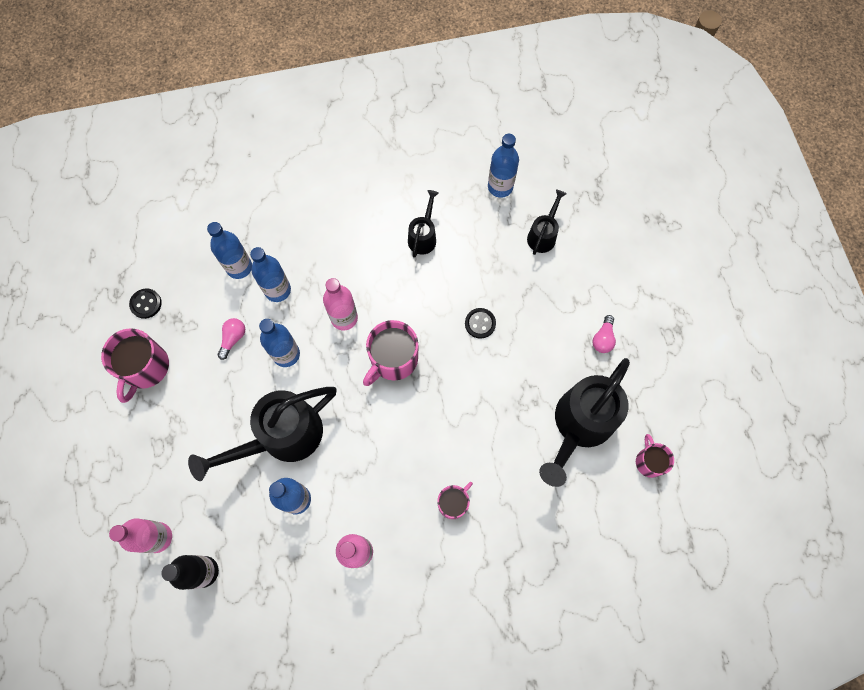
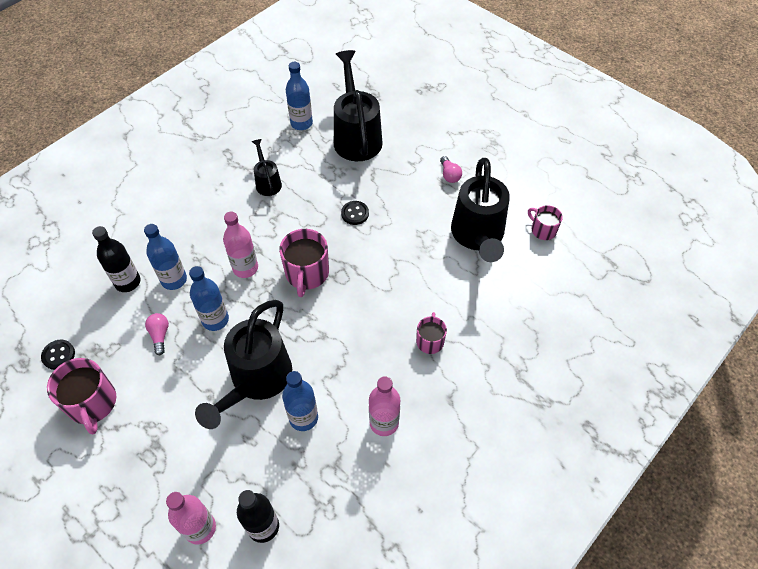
camera: 35 degrees left, 15 degrees down
blue bottle [207,222,252,279] -> black bottle [92,226,141,292]
black watering can [527,190,567,255] -> black watering can [334,50,383,161], size x1.98

